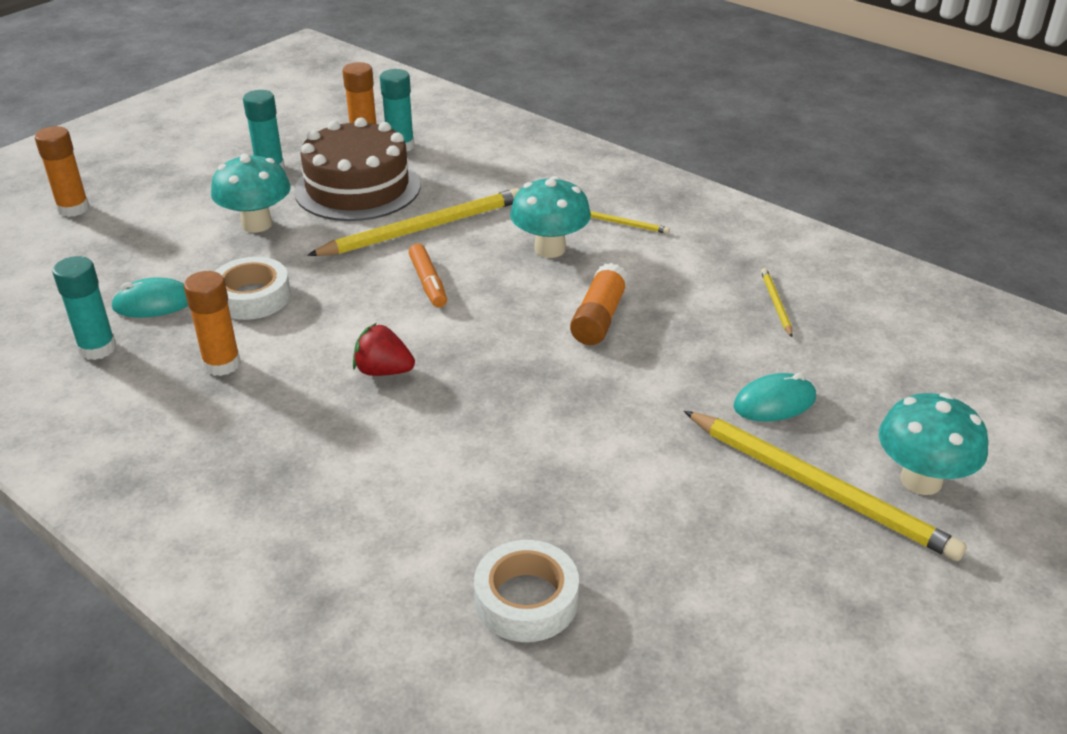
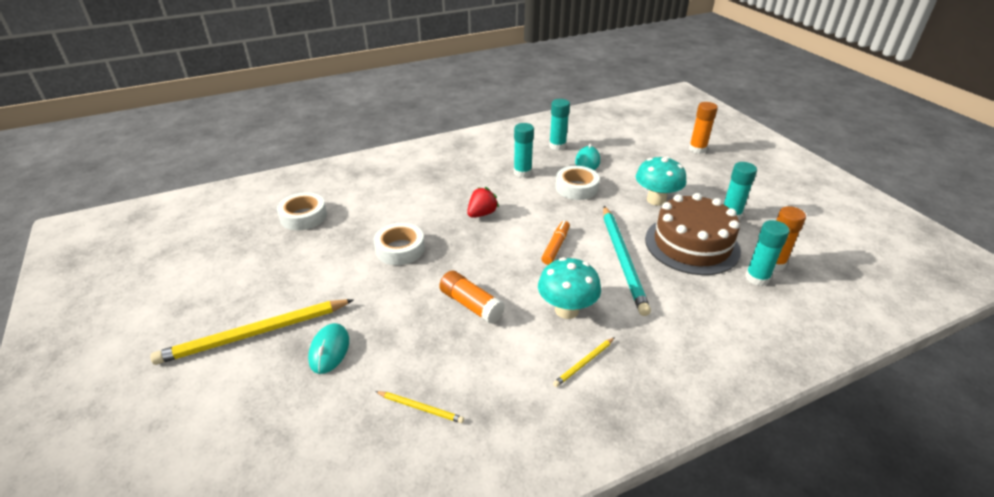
camera: 115 degrees right, 0 degrees up
orange glue stick [184,271,241,376] -> turquoise glue stick [514,123,534,178]
yellow pencil [307,188,520,256] -> turquoise pencil [603,206,651,316]
orange marker [409,244,447,307] -> orange marker turned 105 degrees clockwise [541,221,570,265]
turquoise mushroom [879,393,988,495] -> none
none -> white tape [374,223,425,265]

